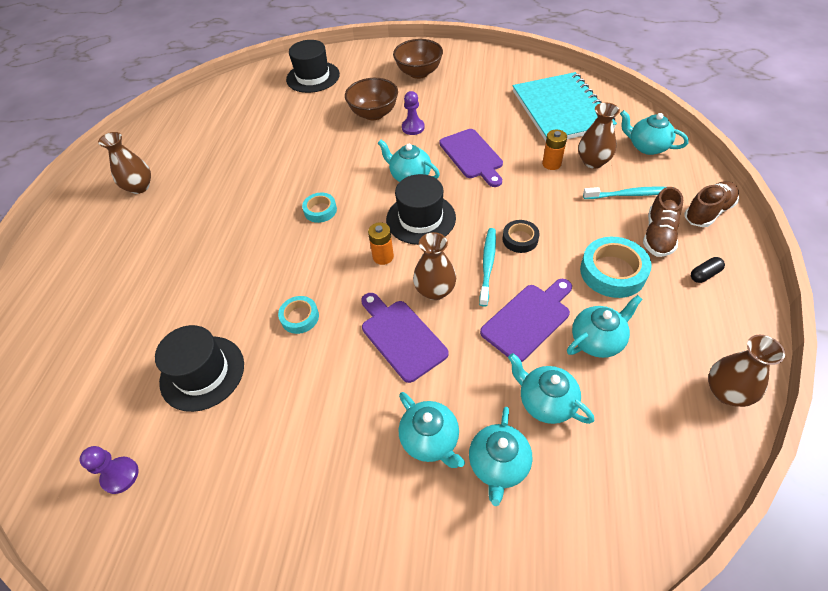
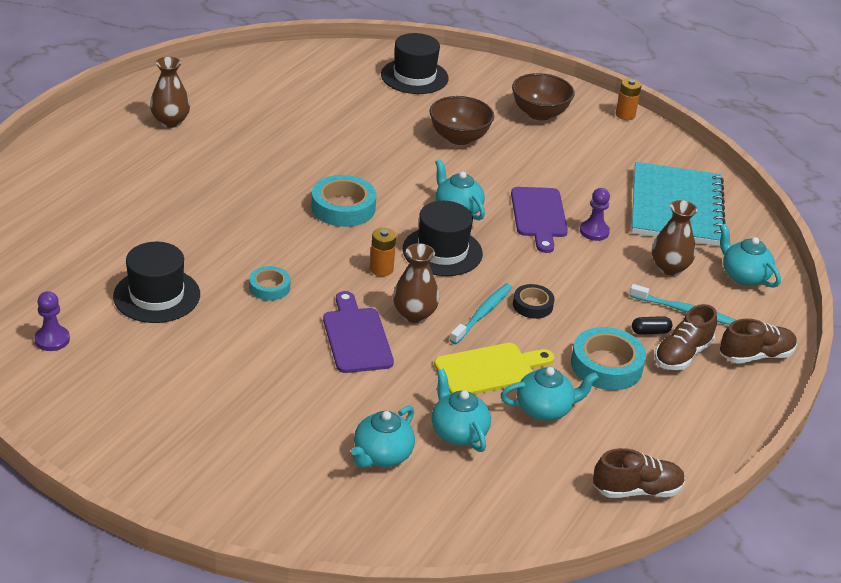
camera: 15 degrees right, 15 degrees down
turquoise tape [302,193,337,223] -> turquoise tape [311,175,376,227], size x1.70
turquoise teapot [399,392,465,468] -> none
purple pawn [402,91,425,135] -> purple pawn moved to [580,188,610,241]
purple cutting board [480,279,572,362] -> yellow cutting board [434,343,555,394]
orange battery [542,130,567,170] -> orange battery moved to [616,79,641,120]
black capsule [691,257,725,283] -> black capsule moved to [632,316,673,335]
brown vase [708,335,785,407] -> brown shoe [593,448,685,498]

